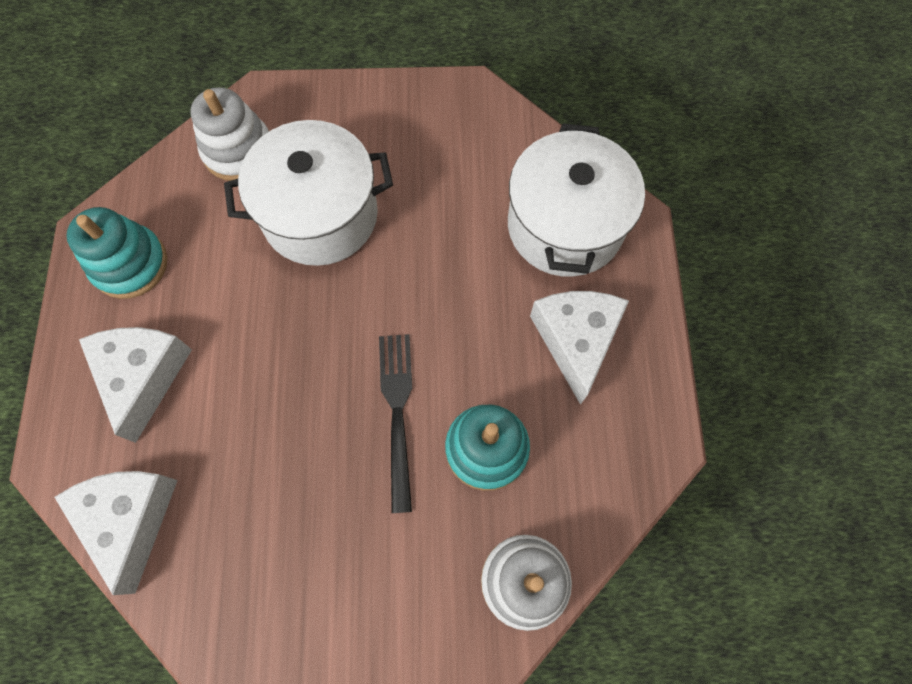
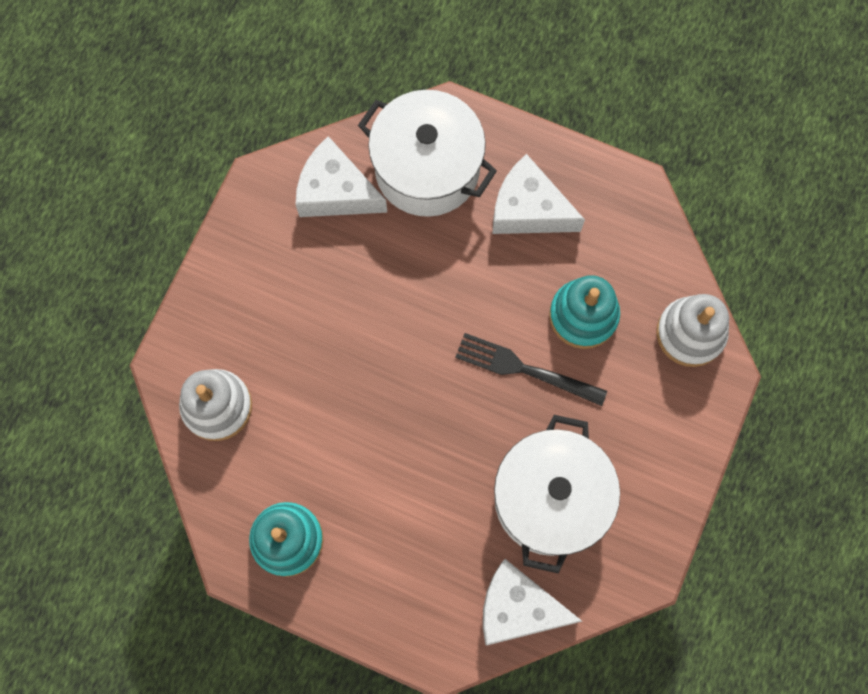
camera: 65 degrees left, 5 degrees up
white cheese [79,327,192,443] -> white cheese moved to [295,136,387,217]
white pot [224,120,393,266] -> white pot moved to [494,415,620,573]

